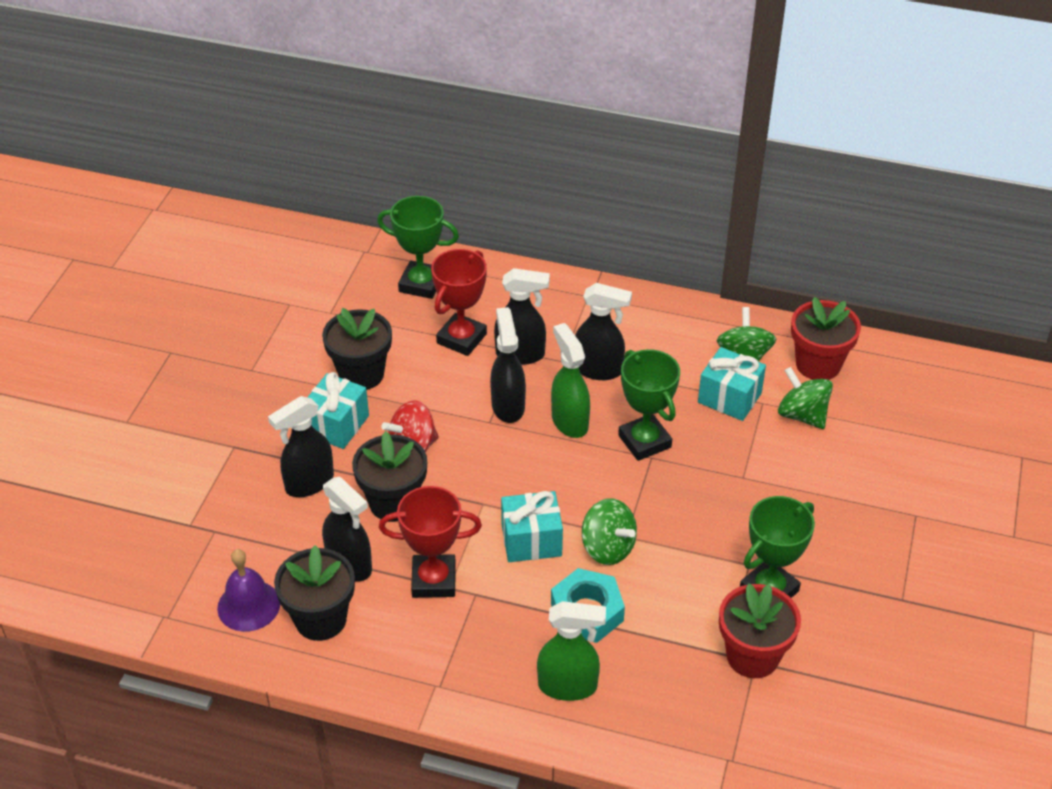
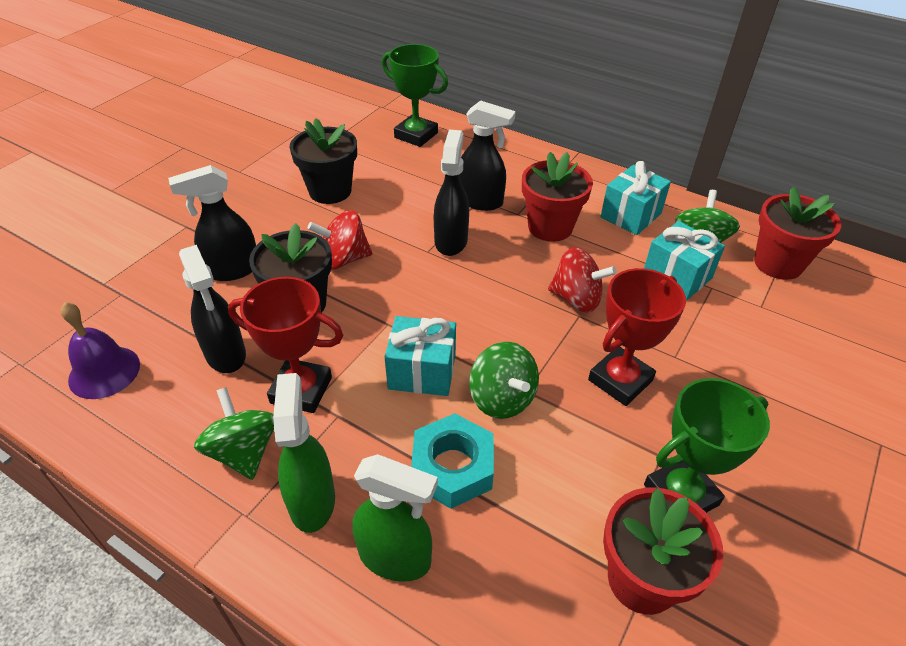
camera: 15 degrees right, 0 degrees up
black flower pot [274,545,355,641] -> none
turquoise gift [308,372,369,449] -> turquoise gift moved to [600,161,671,235]
red trophy [431,249,487,356] -> red trophy moved to [588,268,686,406]
green spray bottle [551,323,590,438] -> green spray bottle moved to [273,373,335,533]
black spray bottle [575,283,632,380] -> red flower pot [522,152,593,242]
green trophy [618,349,680,461] -> red spinning top [548,247,617,313]
green spinning top [778,367,833,429] -> green spinning top moved to [194,387,274,480]

